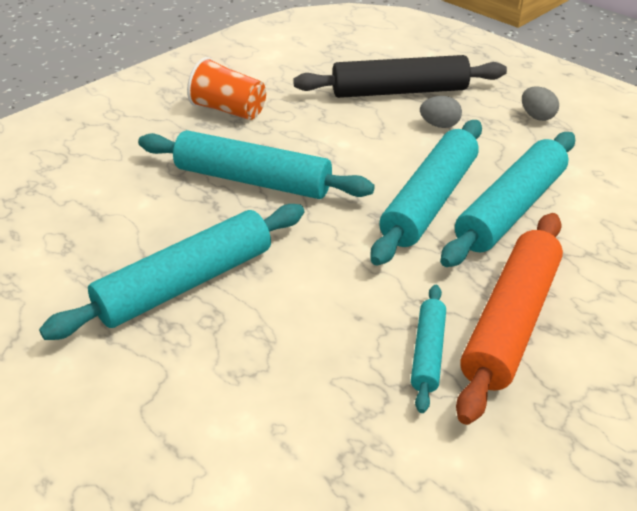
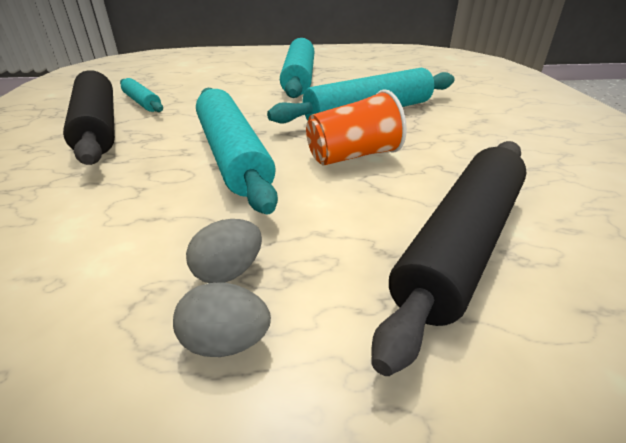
camera: 130 degrees right, 5 degrees down
orange cup [187,57,266,120] -> orange cup moved to [306,89,407,165]
grey egg [420,96,462,128] -> grey egg moved to [186,219,262,283]
turquoise rolling pin [440,132,575,267] -> none
orange rolling pin [456,213,563,425] -> black rolling pin [63,70,115,165]

